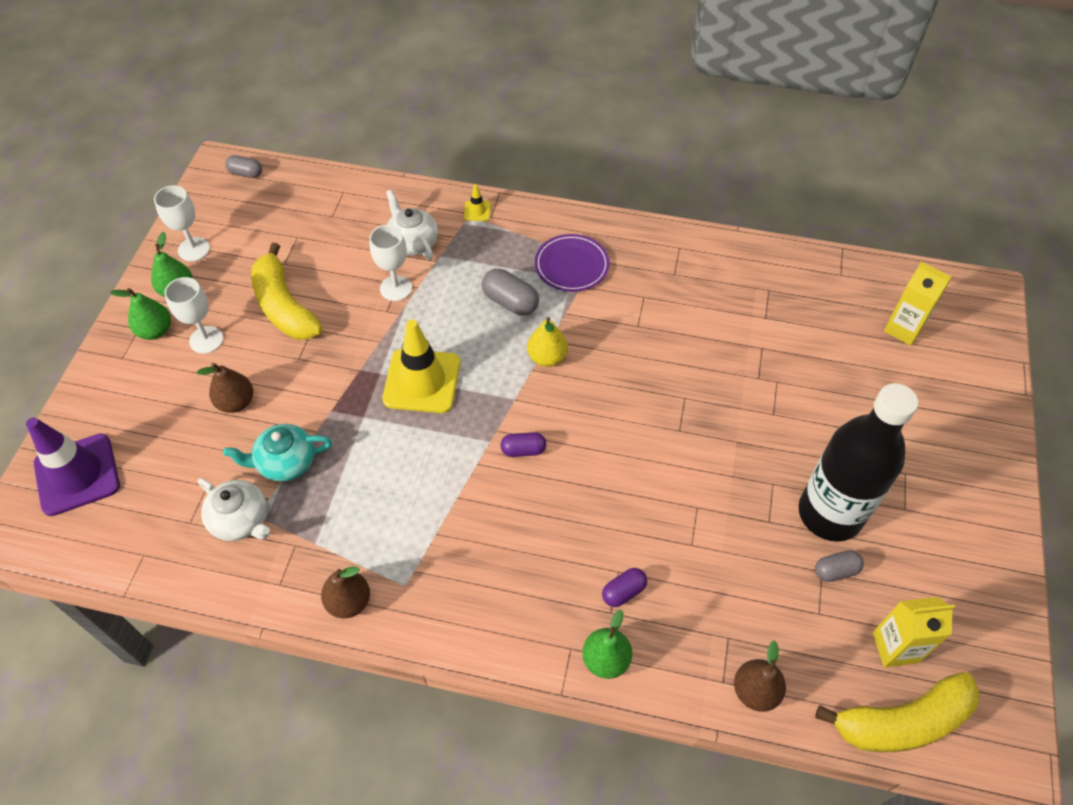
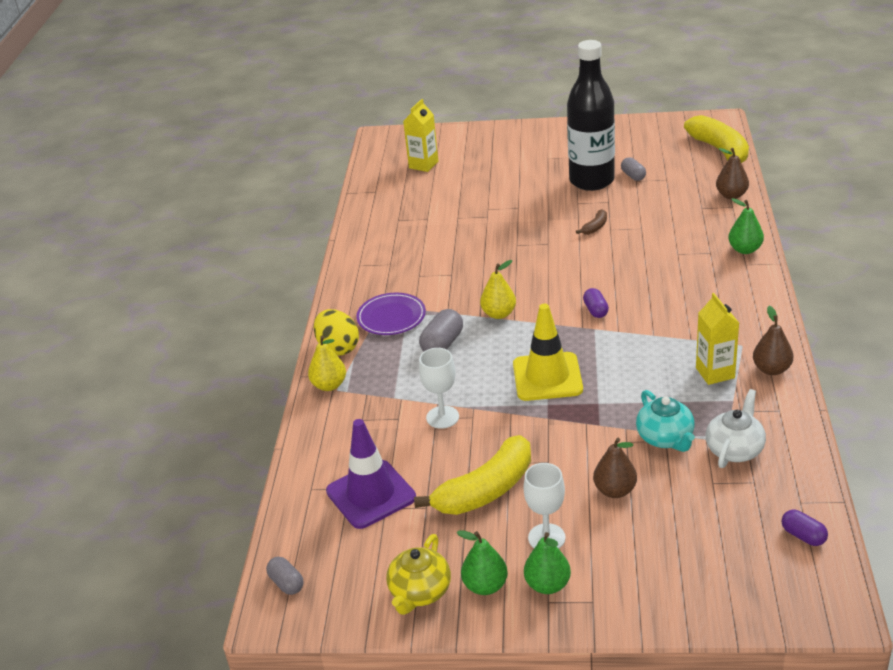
camera: 95 degrees left, 20 degrees down
purple traffic cone [26,417,120,516] -> purple traffic cone moved to [326,419,416,529]
white goblet [154,185,210,261] -> yellow teapot [386,534,451,615]
grey capsule [225,155,262,178] -> grey capsule turned 45 degrees counterclockwise [266,557,304,595]
white teapot [386,190,438,260] -> none
yellow traffic cone [464,184,491,221] -> yellow pear [308,336,346,391]
purple capsule [602,568,647,607] -> purple capsule moved to [782,510,828,546]
yellow carton [873,597,955,667] -> yellow carton moved to [696,293,739,385]
none -> yellow egg [314,309,359,356]
none -> brown banana [576,209,607,235]

